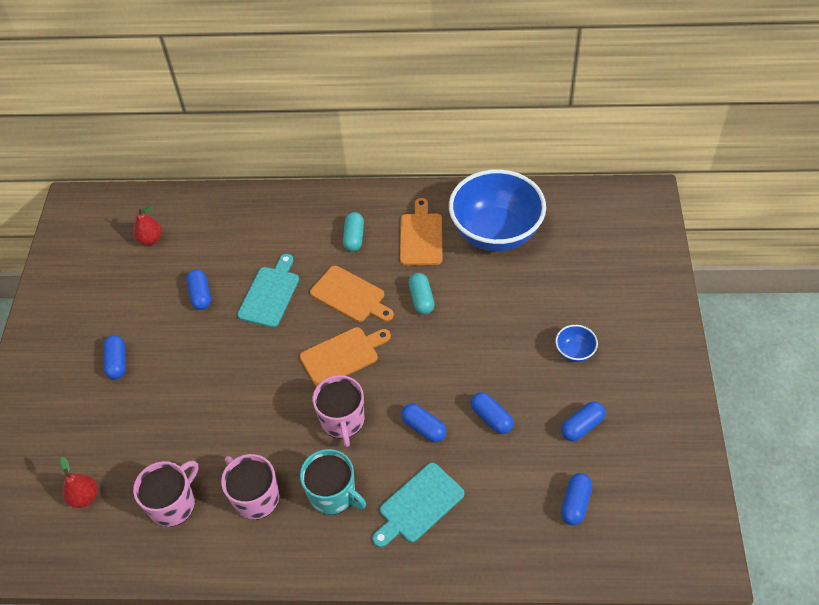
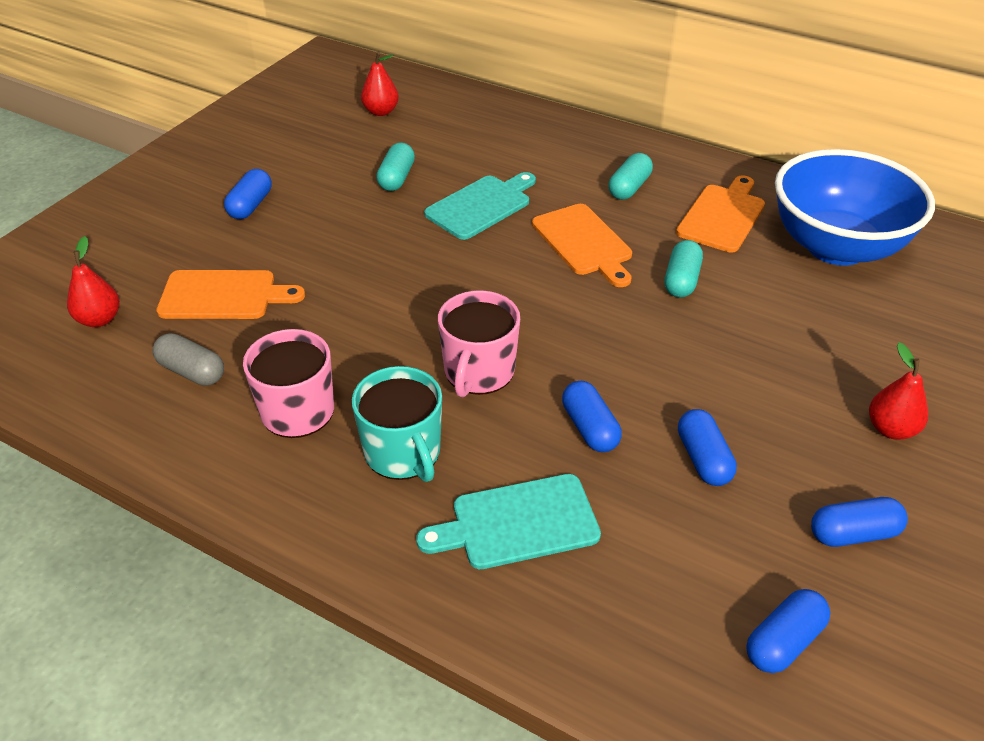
camera: 25 degrees right, 10 degrees down
pink mug [133,460,199,527] -> grey capsule [152,333,224,386]
blue capsule [186,269,211,310] -> turquoise capsule [376,143,415,191]
orange cutting board [300,327,391,387] -> orange cutting board moved to [156,270,305,319]
blue bowl [555,325,598,362] -> red pear [869,343,928,440]

